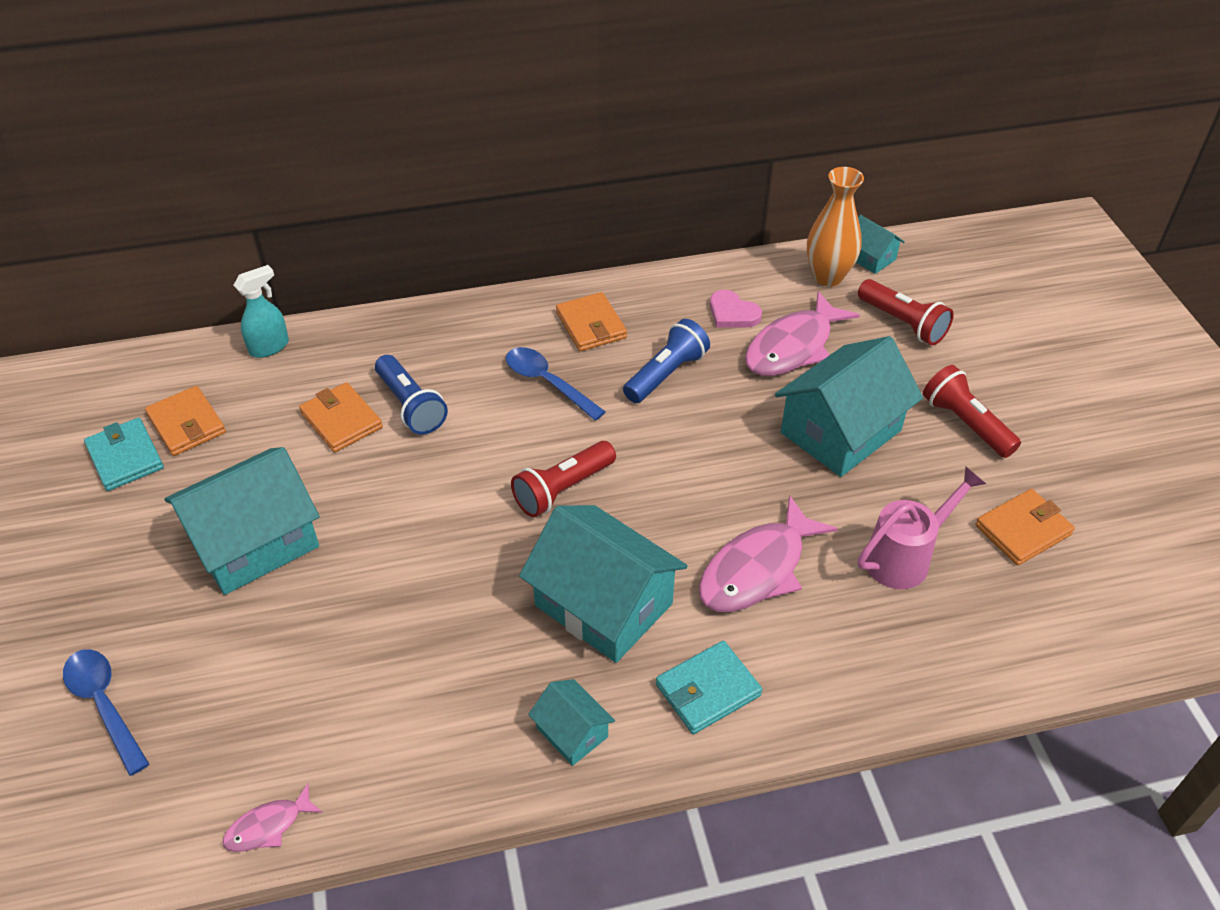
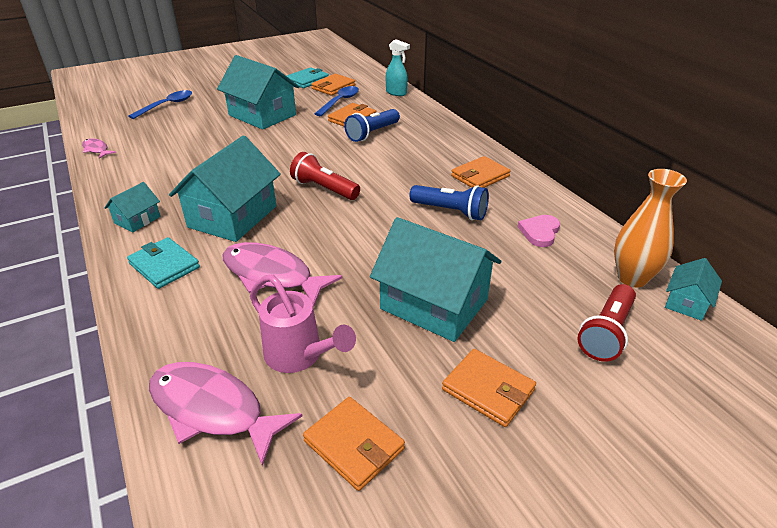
camera: 75 degrees right, 10 degrees down
blue spoon [506,347,606,421] -> blue spoon moved to [315,86,359,116]
pink fish [745,291,860,376] -> pink fish moved to [149,362,303,466]
red flashlight [923,365,1021,458] -> orange wallet [442,349,536,427]

